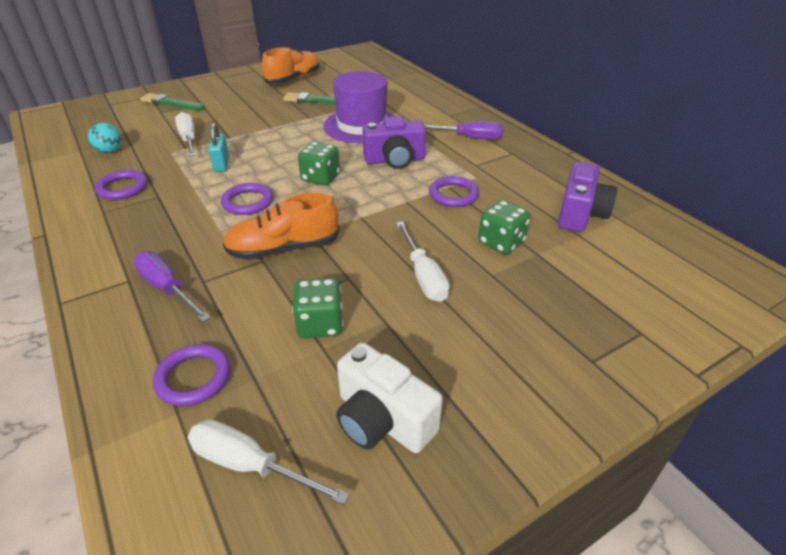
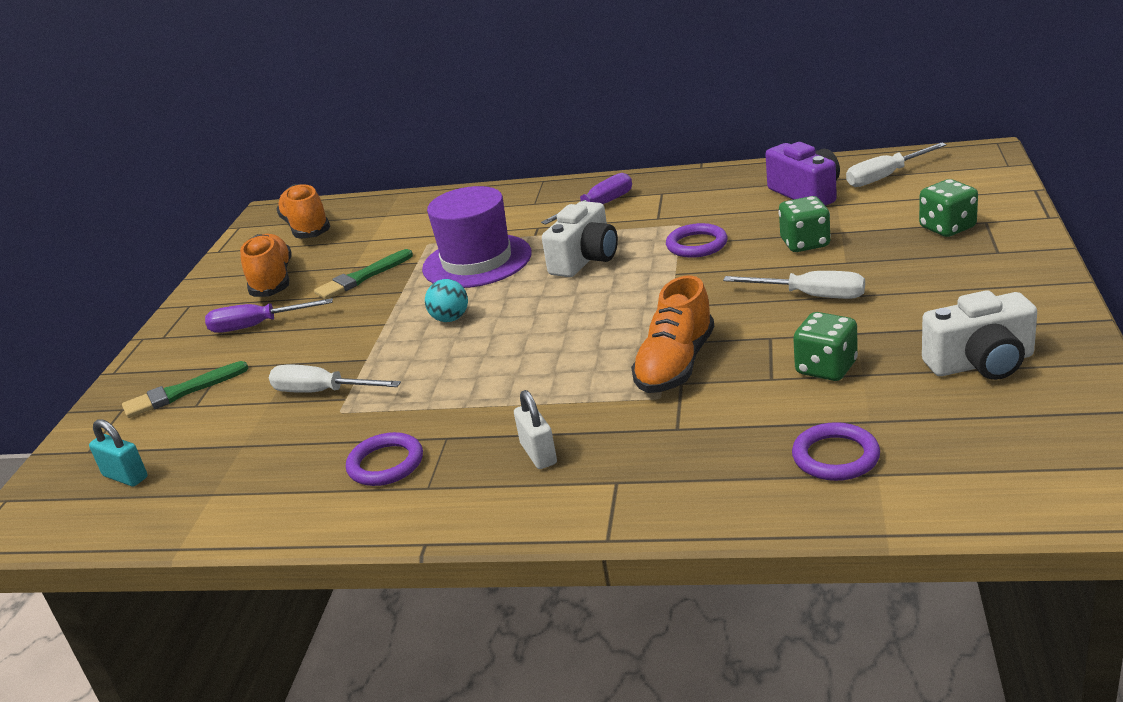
camera: 45 degrees left, 10 degrees down
turquoise ball [88,123,122,153] -> turquoise ball moved to [425,279,468,322]
purple screwdriver [133,251,210,322] -> purple screwdriver moved to [205,298,333,333]
white screwdriver [188,420,349,505] -> white screwdriver moved to [846,143,947,187]
turquoise padlock [208,123,229,172] -> turquoise padlock moved to [89,419,148,486]
purple ring [221,183,273,215] -> none
green dice [298,142,340,186] -> green dice moved to [919,179,978,237]
purple camera [362,116,426,169] -> white camera [542,201,618,277]
none -> orange shoe [276,184,330,239]
none -> white padlock [514,390,557,469]

